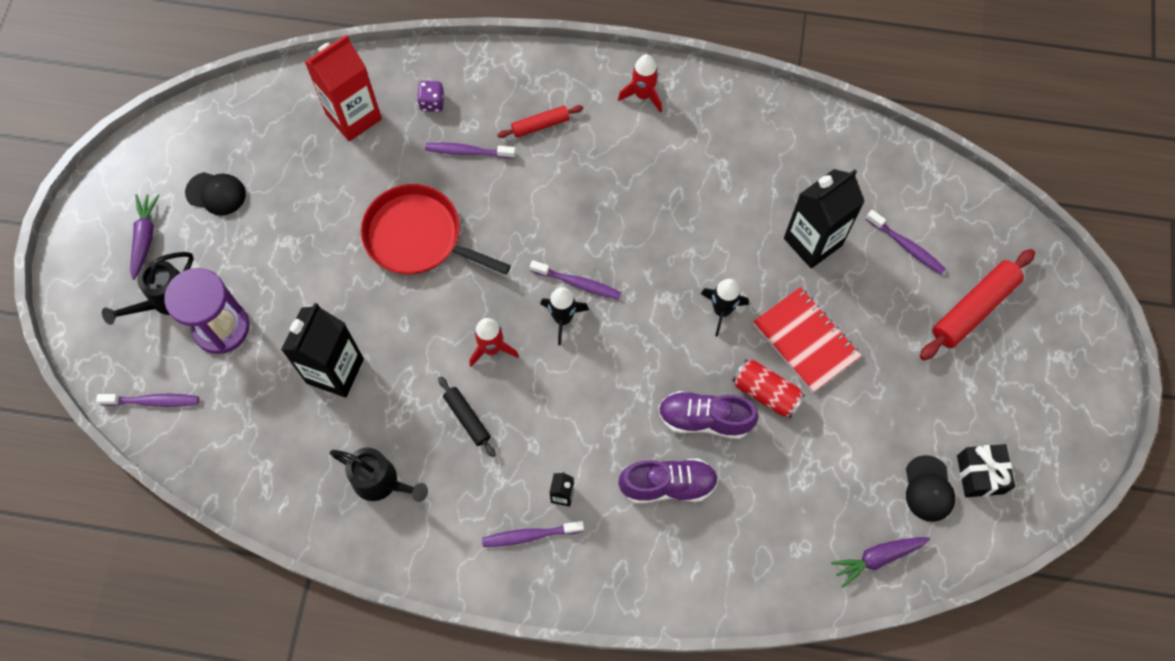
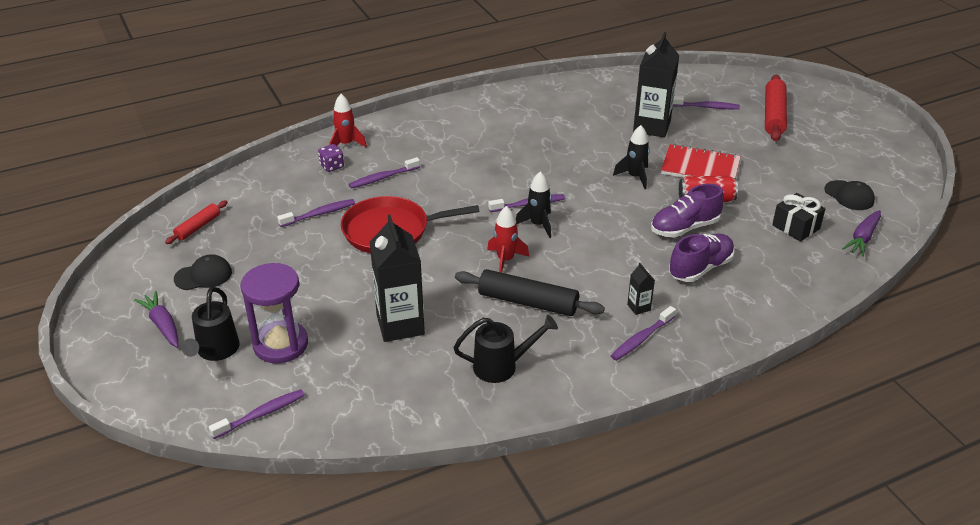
camera: 35 degrees left, 30 degrees down
red carton [305,34,382,141] -> none
black rolling pin [438,377,496,457] -> black rolling pin [455,269,605,316], size x1.74
red rolling pin [497,105,583,138] -> red rolling pin moved to [165,200,228,244]
red rocket [618,54,662,113] -> red rocket moved to [330,94,367,147]
black gift [957,444,1015,497] -> black gift moved to [772,193,825,242]
none -> purple toothbrush [277,199,355,227]

